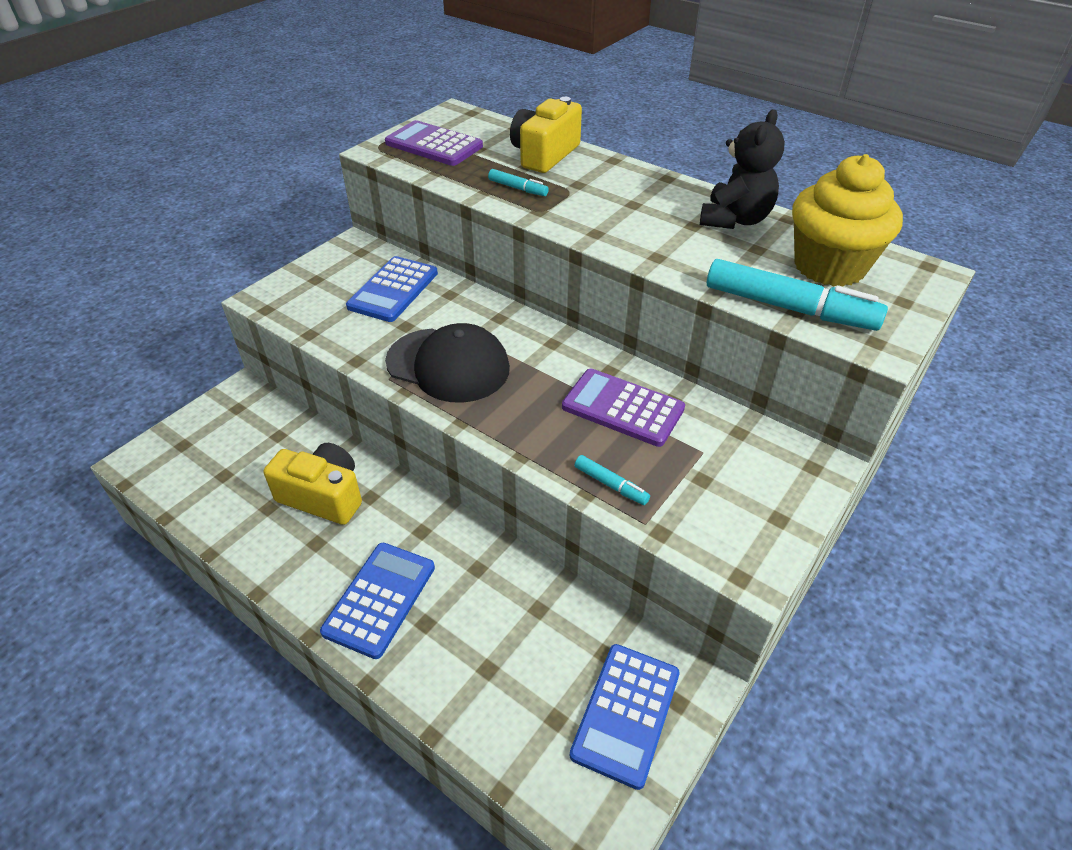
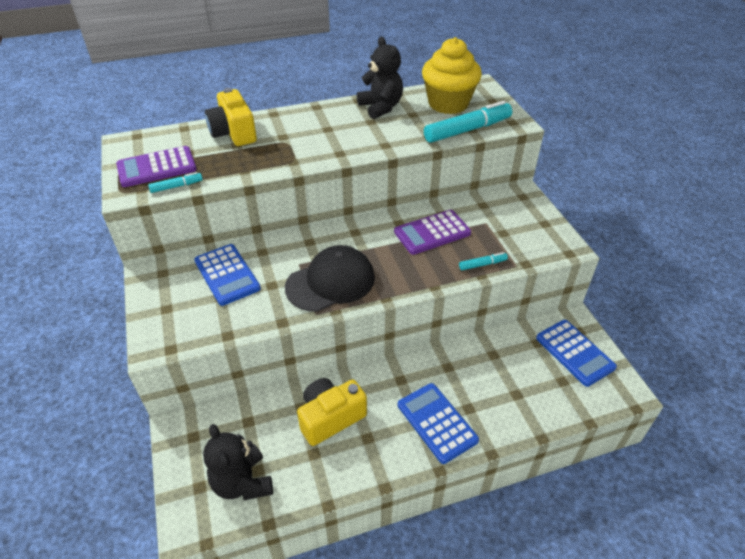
camera: 55 degrees left, 0 degrees up
turquoise marker [488,169,549,196] -> turquoise marker moved to [148,172,203,193]
none -> black teddy bear [203,424,273,500]

